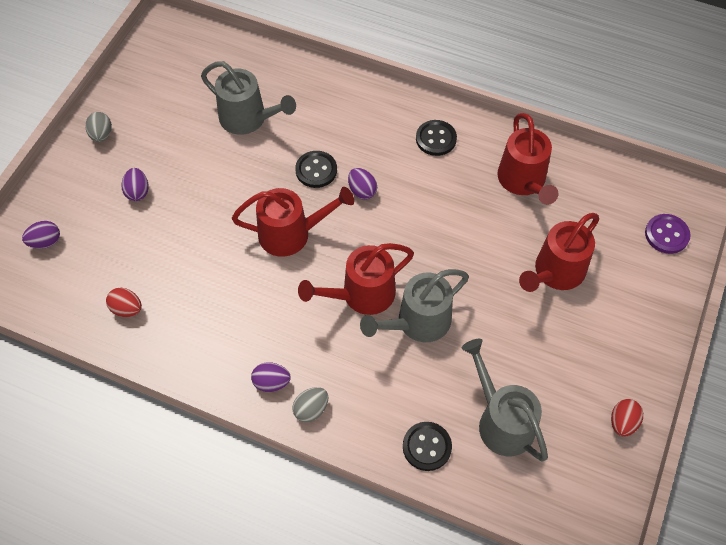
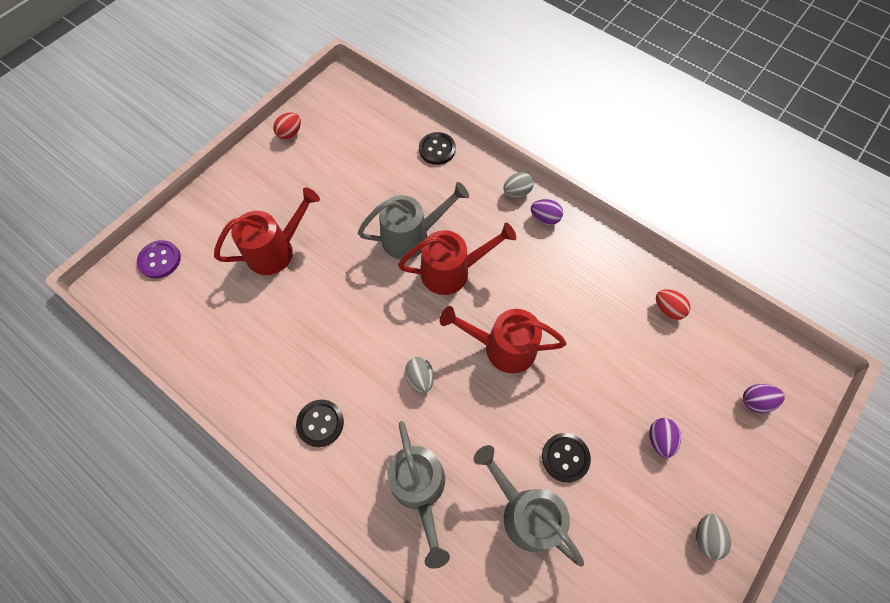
camera: 165 degrees left, 5 degrees up
black button [295,151,337,188] -> black button moved to [542,433,591,483]
purple egg [348,168,377,199] -> grey egg [405,357,434,393]
grey watering can [462,339,548,461] -> grey watering can moved to [387,421,450,569]
red watering can [497,113,559,205] -> none

